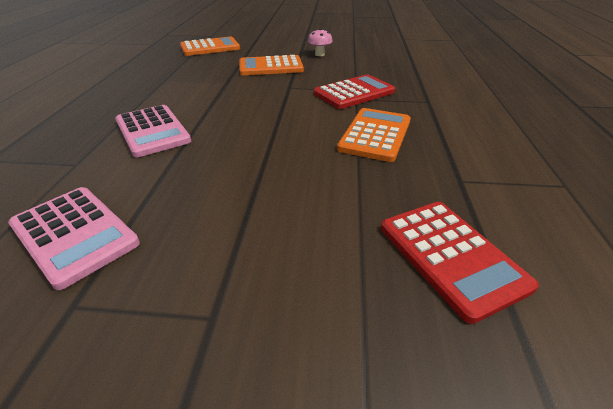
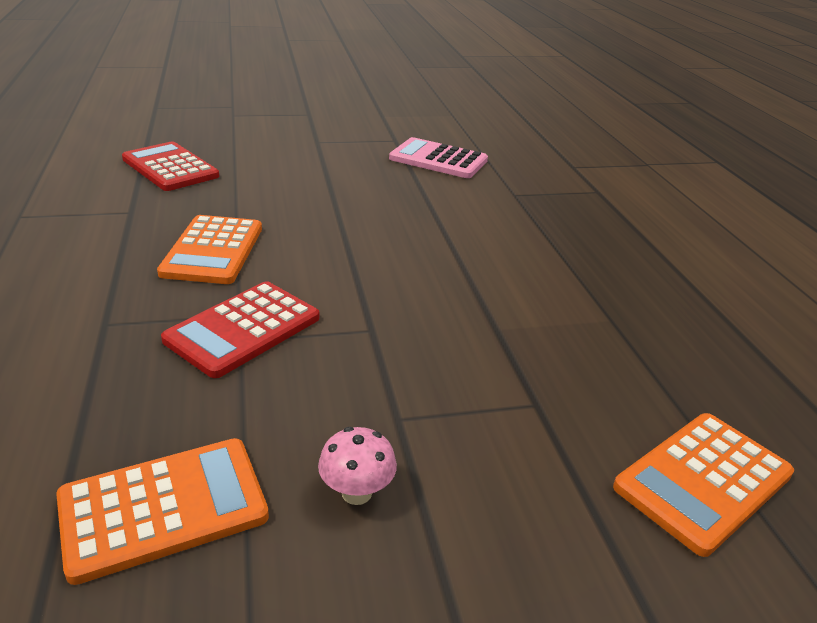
camera: 160 degrees right, 5 degrees down
pink calculator [115,105,191,157] -> none
orange calculator [239,55,304,75] -> orange calculator moved to [56,438,269,585]

